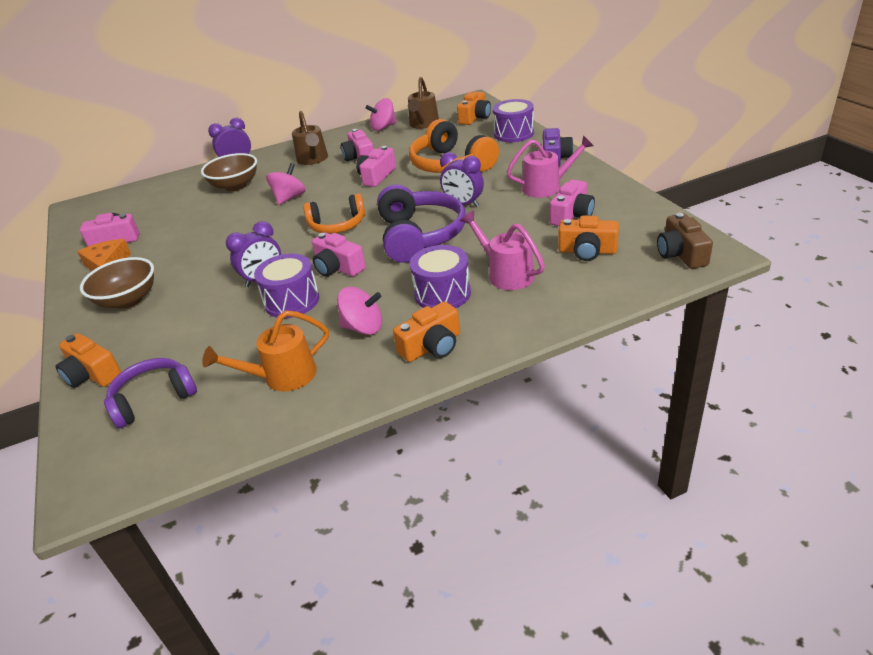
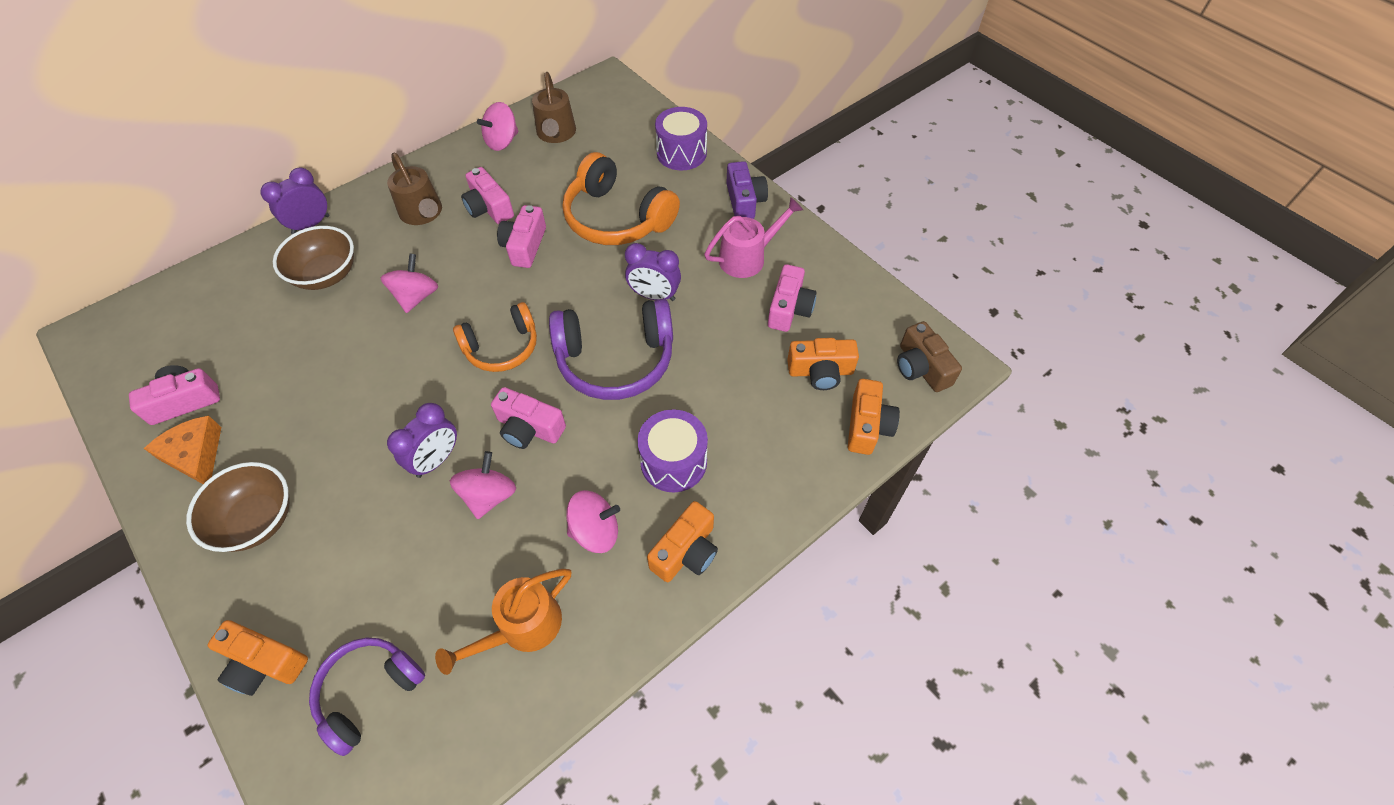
camera: 20 degrees left, 20 degrees up
purple drum [254,253,319,318] -> pink spinning top [450,451,516,519]
purple headphones [377,184,466,263] -> purple headphones turned 105 degrees clockwise [549,299,673,400]
orange camera [457,92,491,125] -> orange camera moved to [848,379,900,455]
pink watering can [460,210,545,290] -> none

